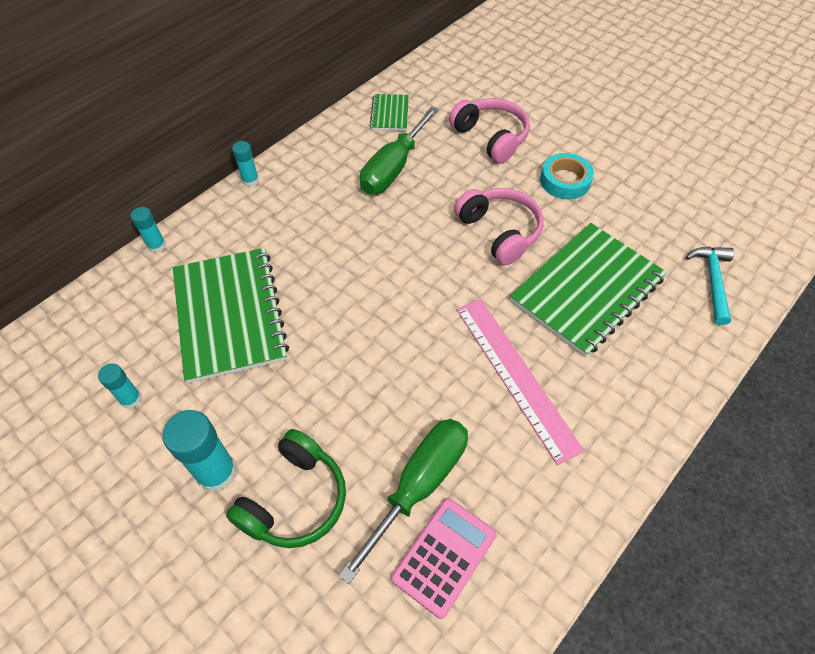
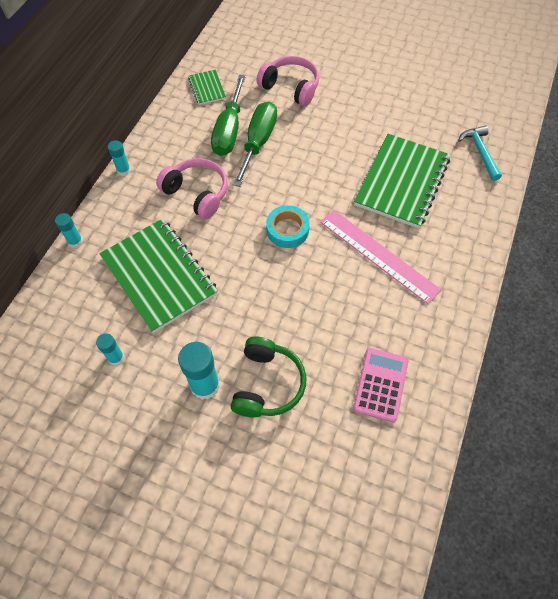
camera: 20 degrees left, 5 degrees up
green screwdriver [338,419,468,584] -> green screwdriver moved to [233,101,277,187]
pink headphones [454,188,544,265] -> pink headphones moved to [156,158,228,219]
turquoise tape [540,153,594,199] -> turquoise tape moved to [266,205,310,248]

